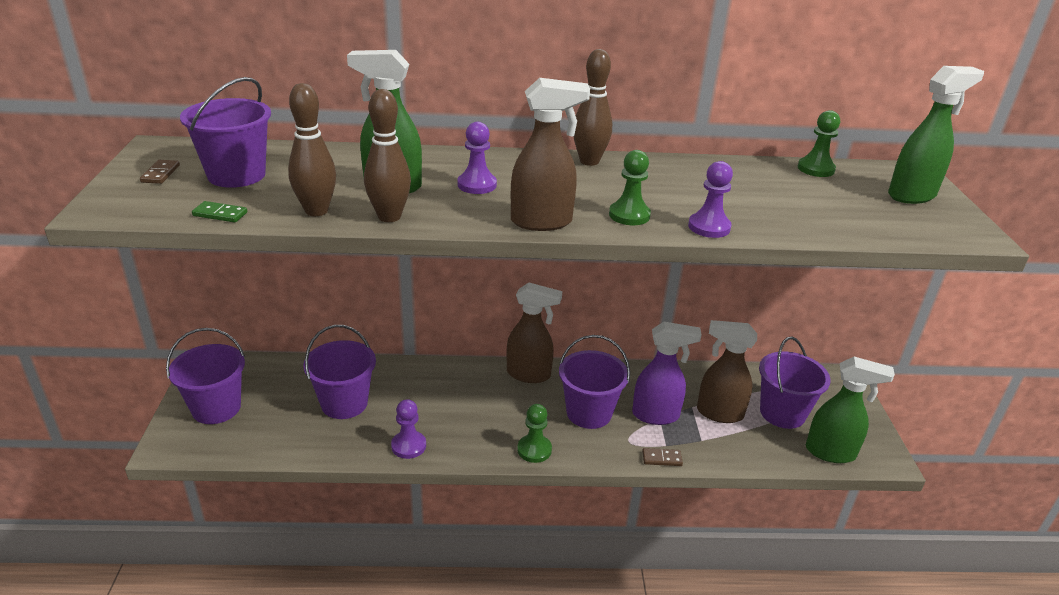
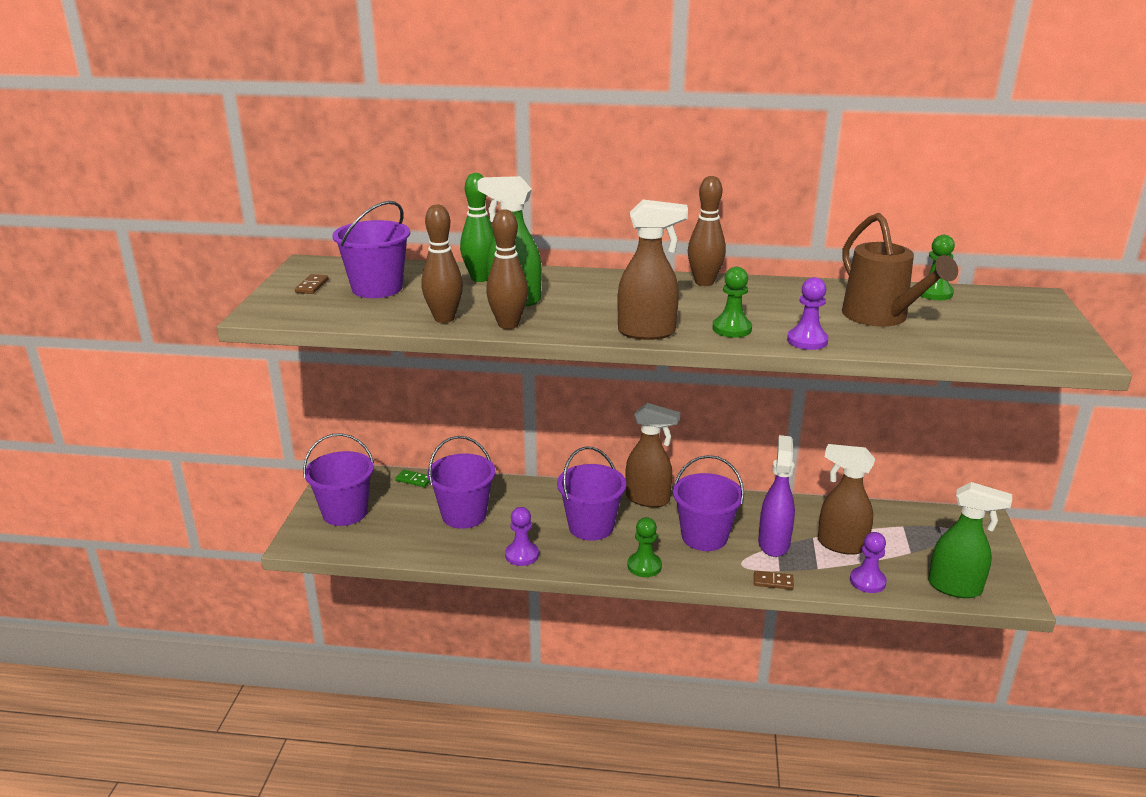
camera: 10 degrees right, 5 degrees down
green domino [192,201,247,223] -> green domino moved to [395,470,429,487]
purple pawn [458,122,497,194] -> purple pawn moved to [850,532,887,593]
purple spray bottle [632,322,702,425] -> purple spray bottle turned 90 degrees counterclockwise [758,435,795,557]
purple bucket [759,337,830,429] -> purple bucket moved to [557,447,626,541]
green spray bottle [888,66,984,204] -> none
none -> green bowling pin [460,173,494,282]
none -> brown watering can [842,213,958,327]

